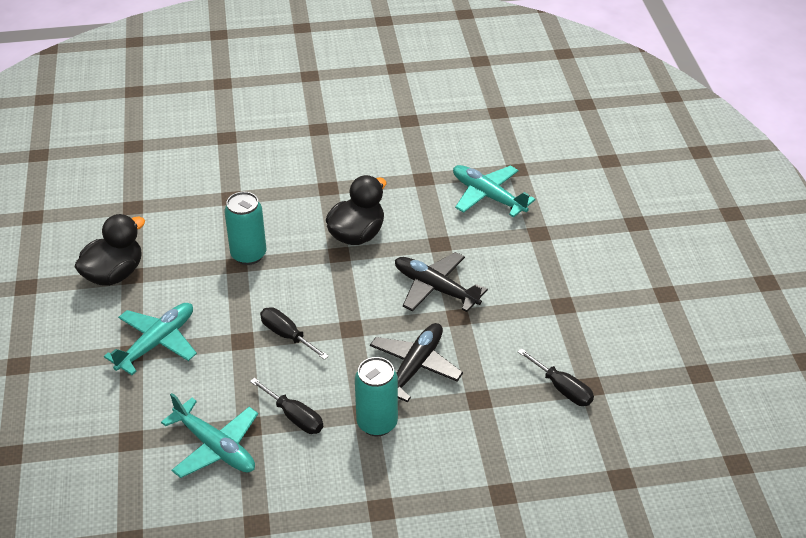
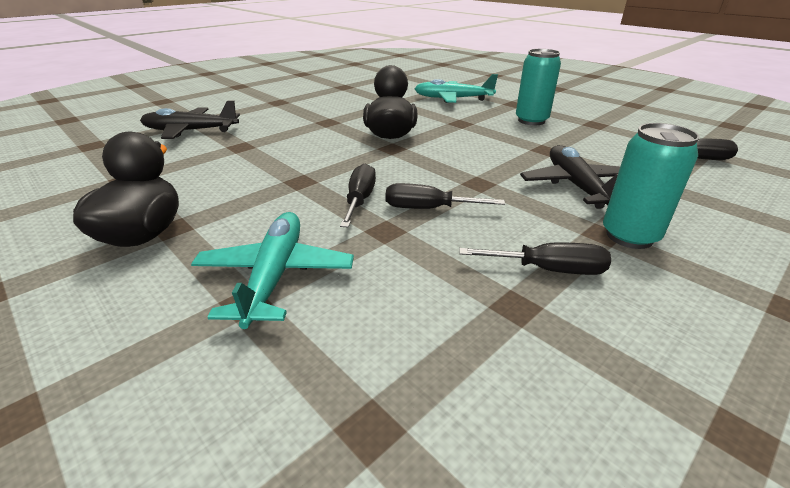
camera: 35 degrees left, 10 degrees down
turquoise plane [161,393,258,478] -> none
turquoise can [225,192,266,265] -> turquoise can moved to [516,49,561,125]
black plane [395,252,488,312] -> black plane moved to [140,100,240,139]
none -> black screwdriver [340,163,376,227]

